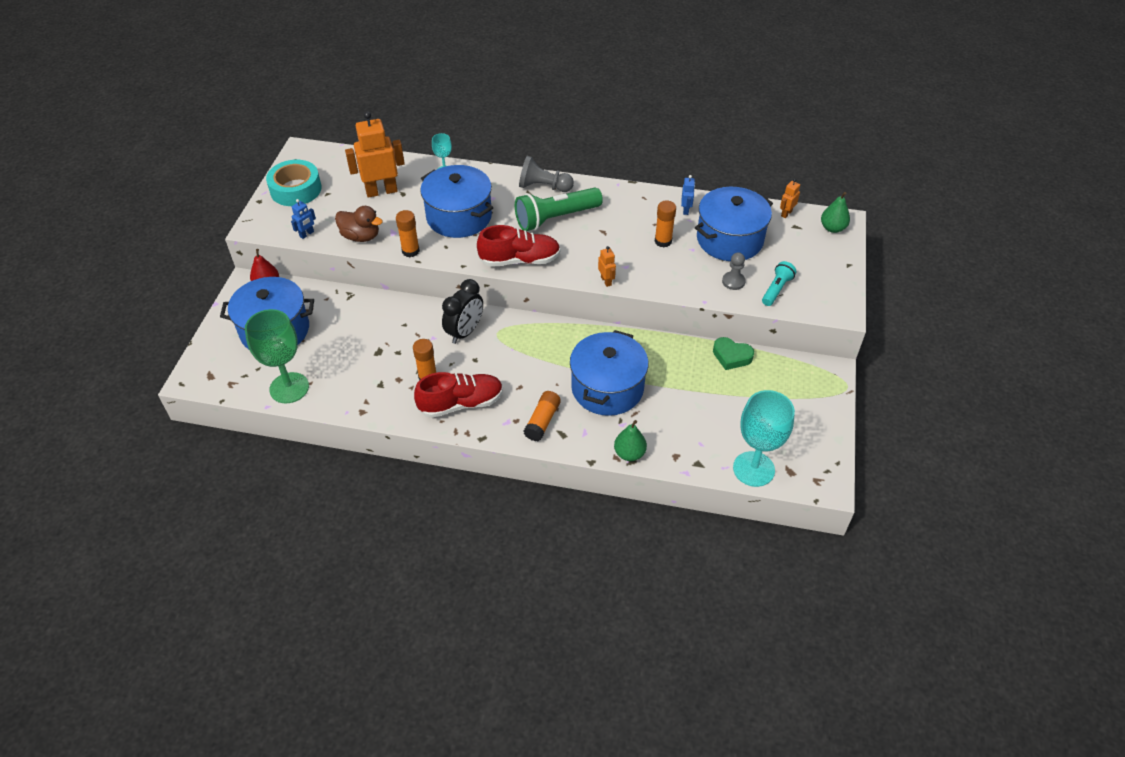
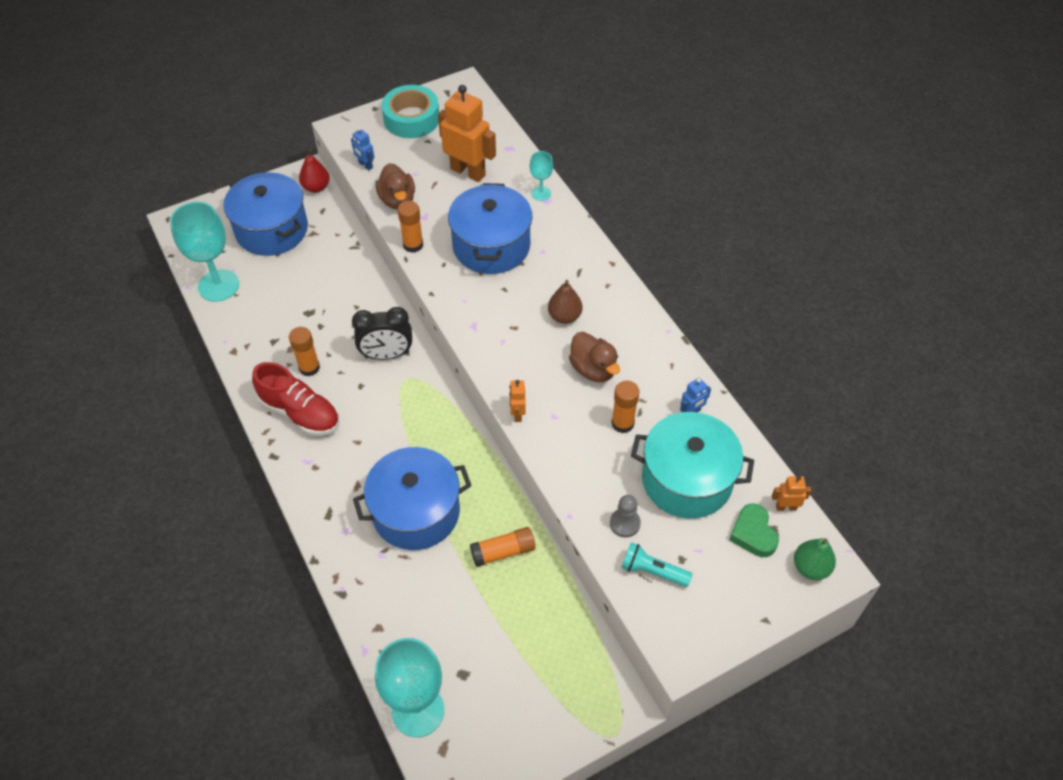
camera: 50 degrees right, 5 degrees up
green goblet [245,309,309,403] -> turquoise goblet [170,202,239,302]
blue robot [291,199,316,239] -> blue robot turned 45 degrees clockwise [351,127,374,171]
red shoe [477,225,560,267] -> none
green flashlight [515,188,603,231] -> brown pear [548,280,583,324]
grey pawn [519,156,574,192] -> none
orange glue stick [523,391,561,441] -> orange glue stick moved to [470,527,536,567]
orange robot [598,246,616,287] -> orange robot turned 150 degrees clockwise [510,380,526,422]
green pear [614,420,647,461] -> none
blue pot [695,187,773,261] -> turquoise pot [631,412,754,519]
green heart [713,337,754,370] -> green heart moved to [729,503,779,557]
turquoise flashlight [762,261,796,306] -> turquoise flashlight turned 150 degrees counterclockwise [621,542,693,587]
none -> brown duck [569,332,620,382]

